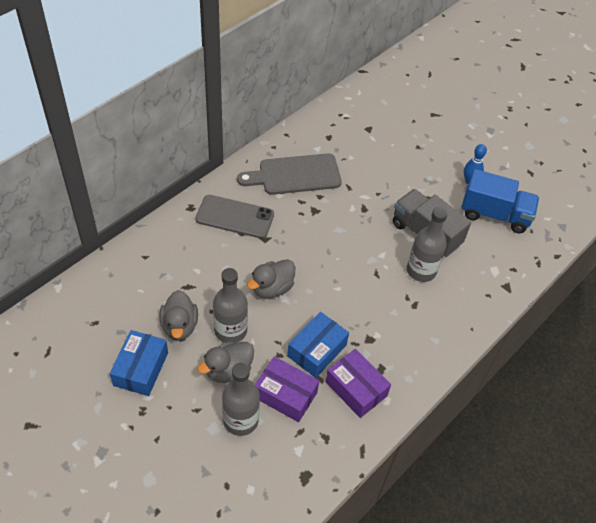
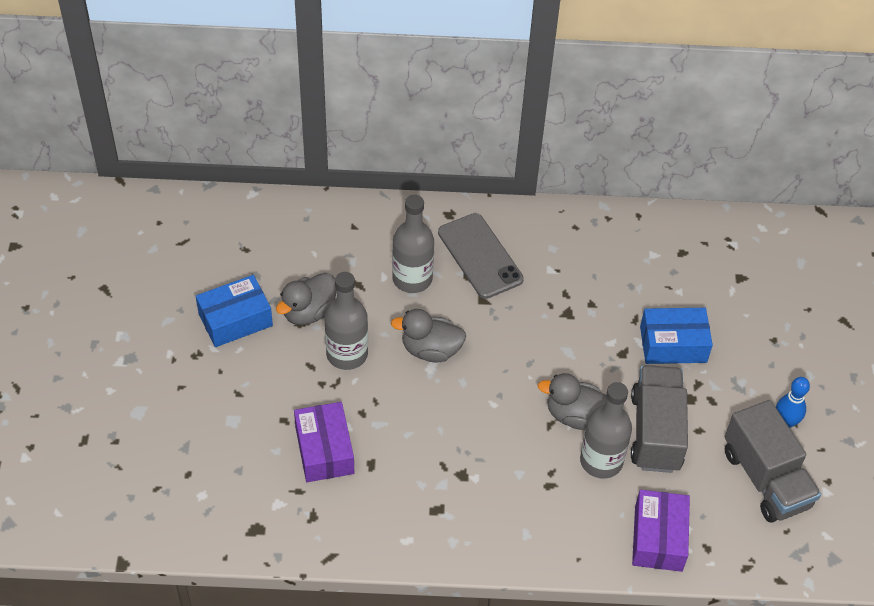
camera: 50 degrees right, 0 degrees up
grey duck [197,341,254,383] -> grey duck moved to [538,373,607,430]
grey bottle [222,363,260,436] -> grey bottle moved to [392,195,434,293]
grey cutting board [237,153,342,195] -> none
blue box [287,312,349,378] -> blue box moved to [640,308,713,364]
purple box [325,349,391,418] -> purple box moved to [632,490,690,572]
blue truck [461,169,539,233] -> grey truck [725,400,821,522]

